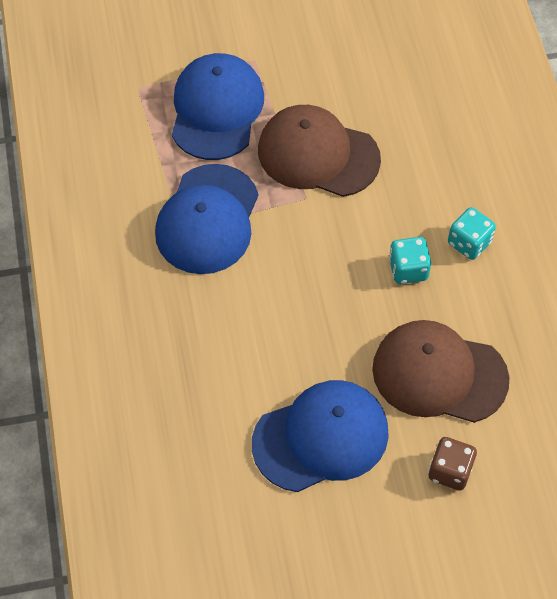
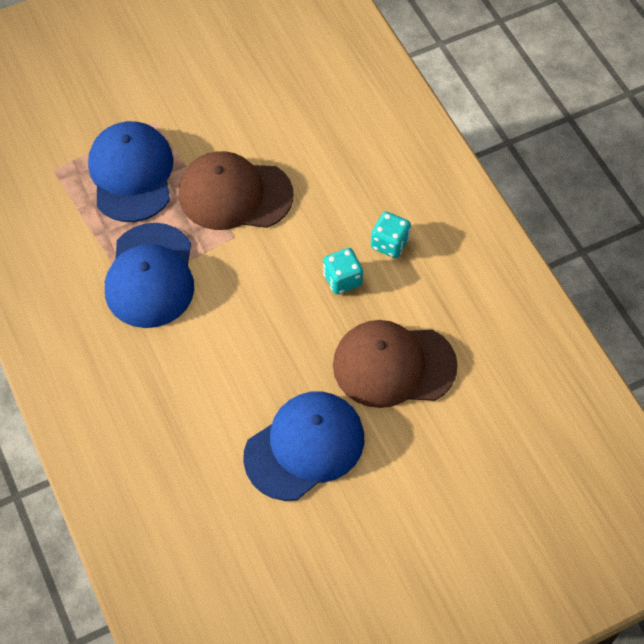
camera: 15 degrees left, 0 degrees up
brown dice [428,437,477,491] -> none

